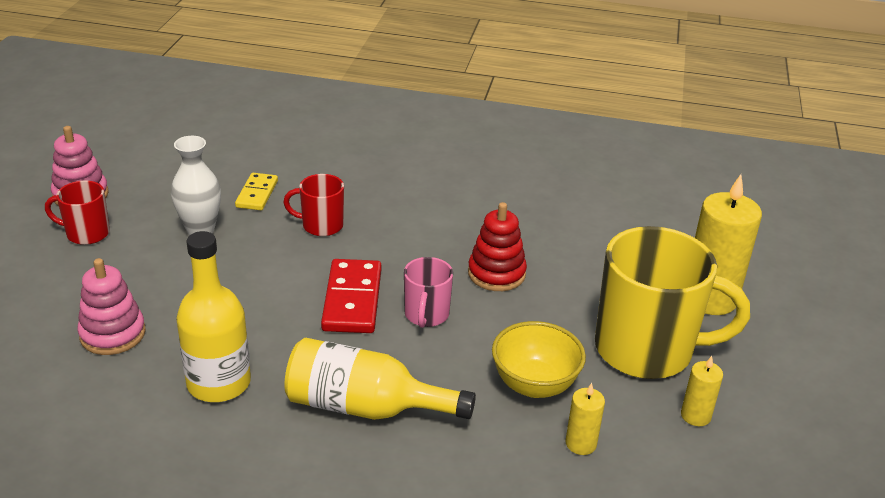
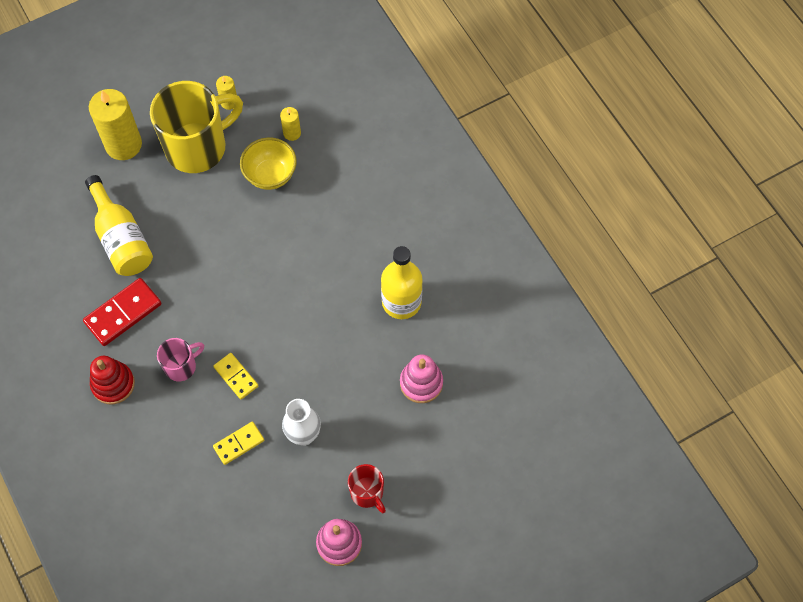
camera: 130 degrees left, 30 degrees up
red mug [283,174,344,236] -> yellow domino [213,353,258,399]
yellow bottle [284,338,476,420] -> yellow bottle moved to [85,175,153,276]
red domino [321,259,382,333] -> red domino moved to [83,278,161,346]
pink mug [404,257,453,328] -> pink mug moved to [157,338,204,381]
red stacking toy [468,202,527,291] -> red stacking toy moved to [90,356,135,404]
yellow mug [595,226,750,379] -> yellow mug turned 90 degrees clockwise [150,81,243,173]

